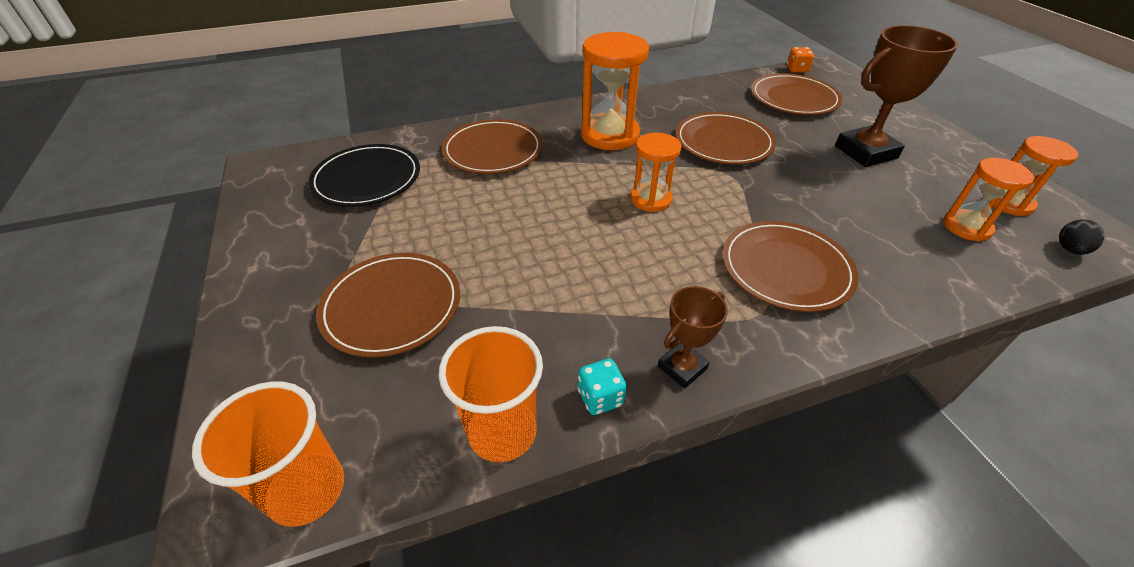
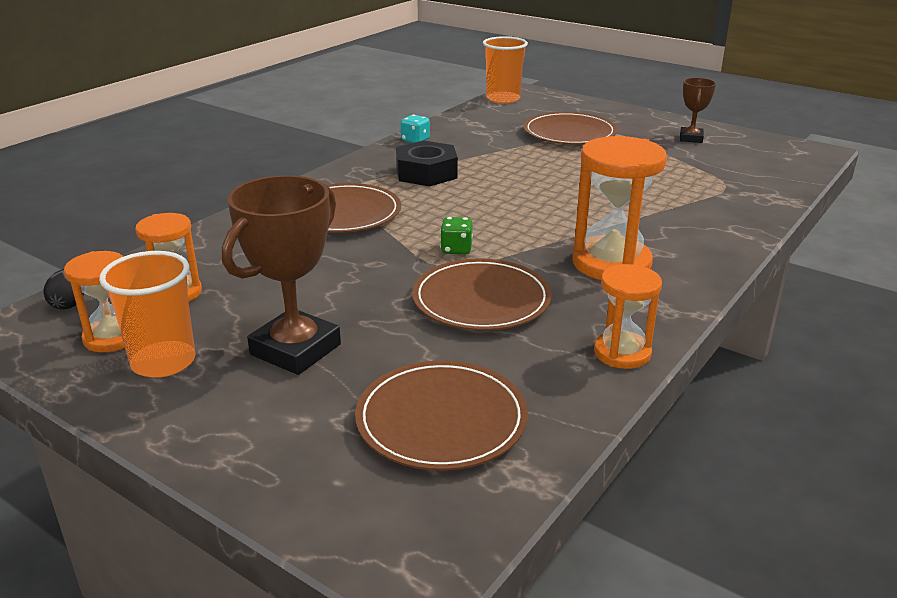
camera: 145 degrees right, 15 degrees down
black plate [308,144,420,207] -> none
orange cup [439,326,543,462] -> orange cup moved to [99,251,196,378]
brown plate [442,119,543,174] -> none
orange hourglass [630,133,681,212] -> orange hourglass moved to [594,264,662,369]
brown trophy [658,286,728,388] -> brown trophy moved to [680,78,716,143]
orange dice [787,47,814,73] -> none
none -> black nut [396,140,458,186]
none -> green dice [440,217,473,254]

